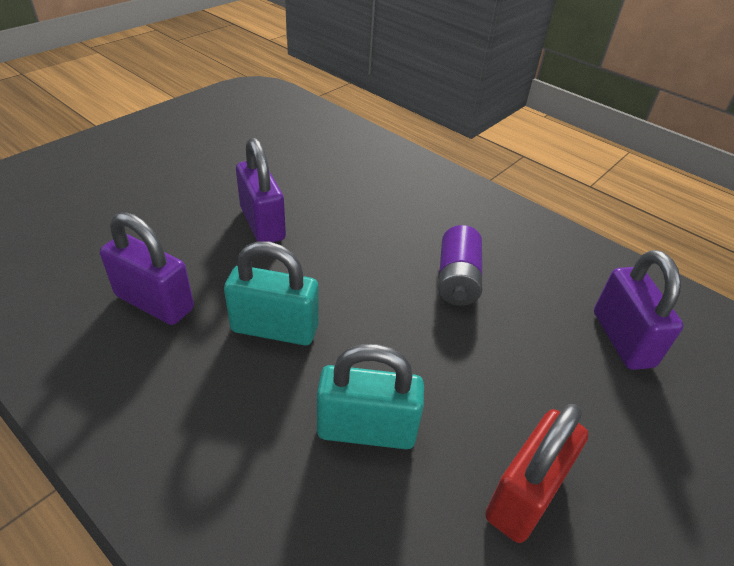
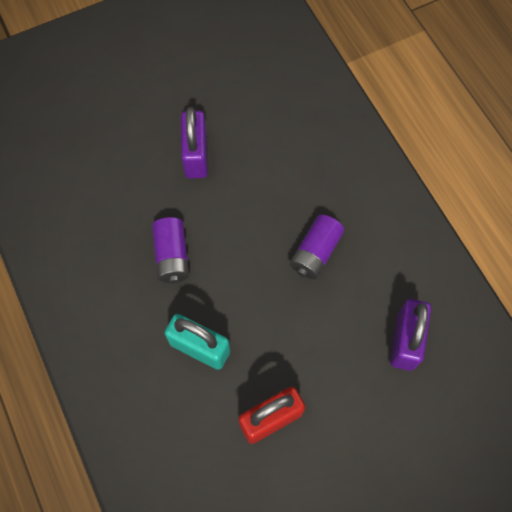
camera: 25 degrees right, 25 degrees up
purple padlock [100,212,194,325] -> none
turquoise padlock [224,241,318,345] -> purple battery [152,217,189,284]

